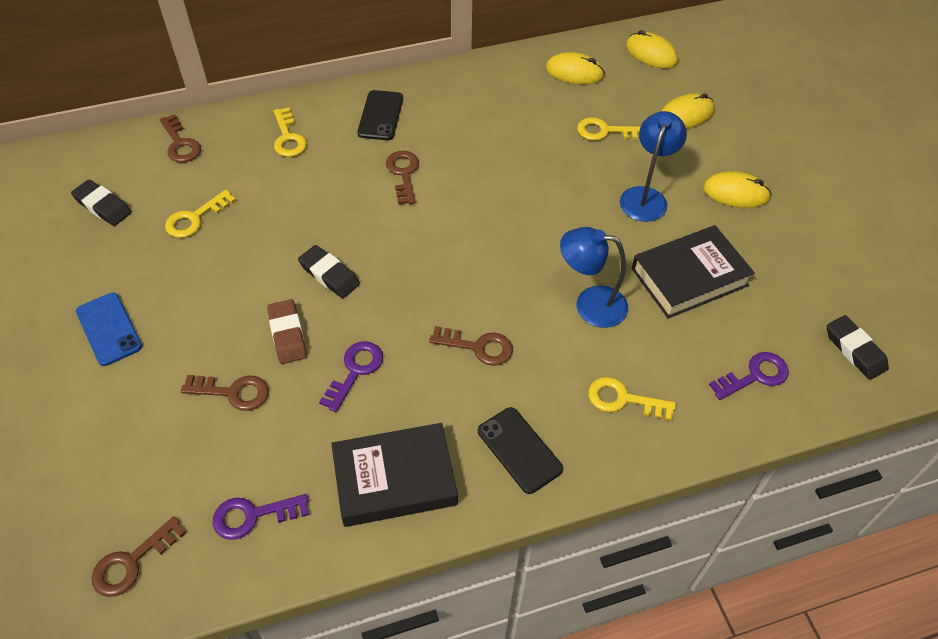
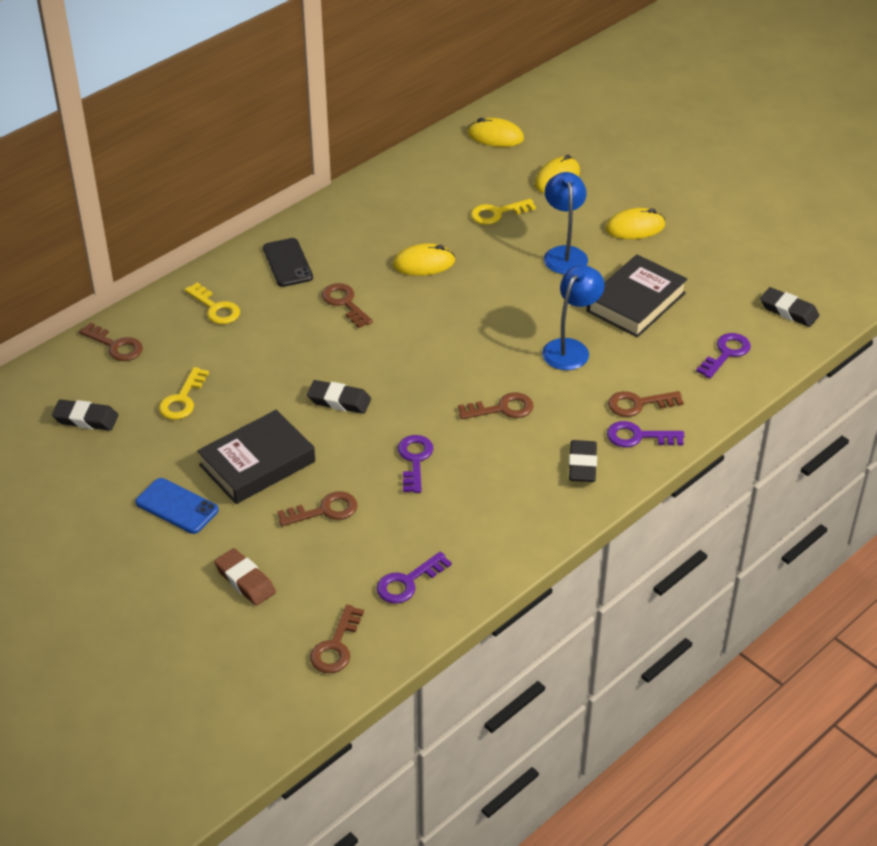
camera: 25 degrees left, 10 degrees down
brown eraser [267,299,307,364] -> brown eraser moved to [214,548,276,606]
black book [331,423,458,527] -> black book moved to [197,410,315,504]
black phone [478,407,563,494] -> black eraser [569,440,597,482]
yellow mouse [546,52,605,84] -> yellow mouse moved to [393,243,455,276]
blue lamp [560,227,628,328] -> blue lamp turned 135 degrees clockwise [542,265,605,370]
yellow key [588,377,676,421] -> brown key [608,391,684,417]
none -> purple key [607,421,685,447]

